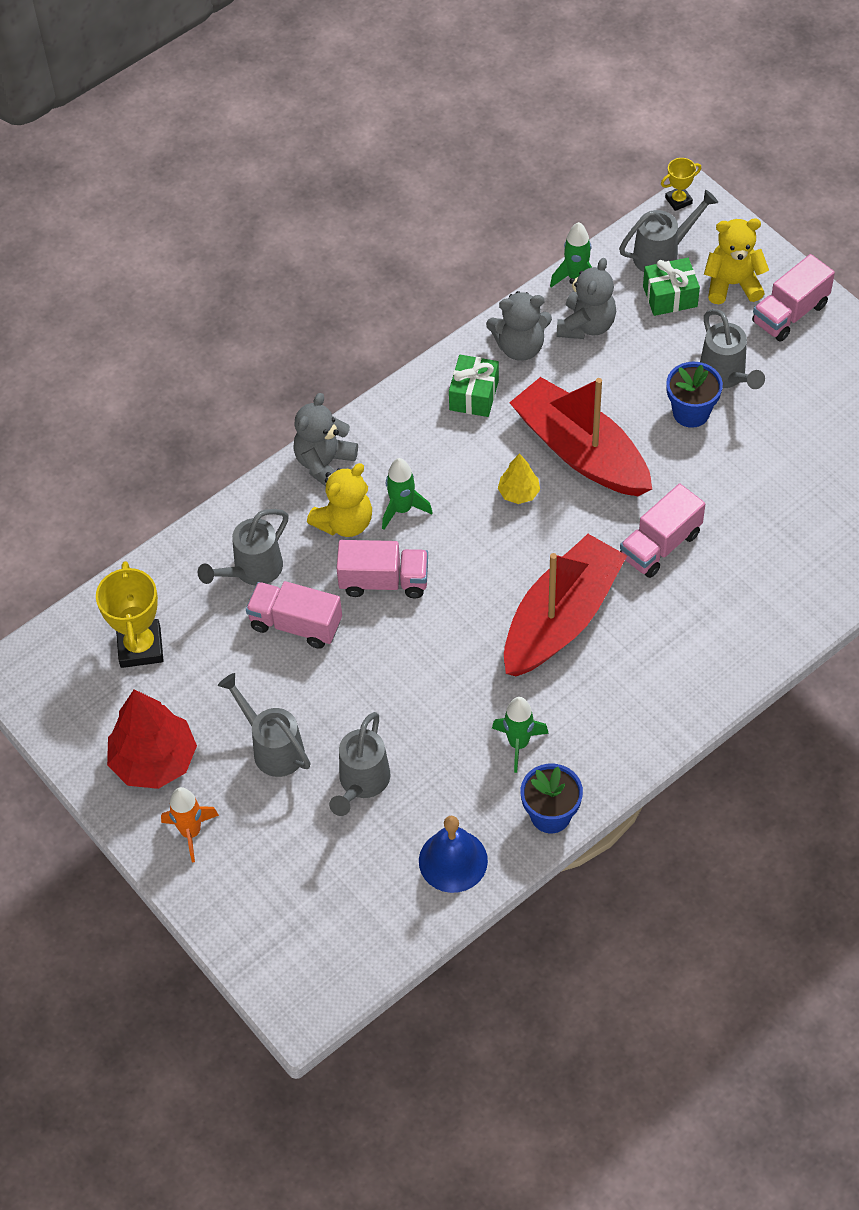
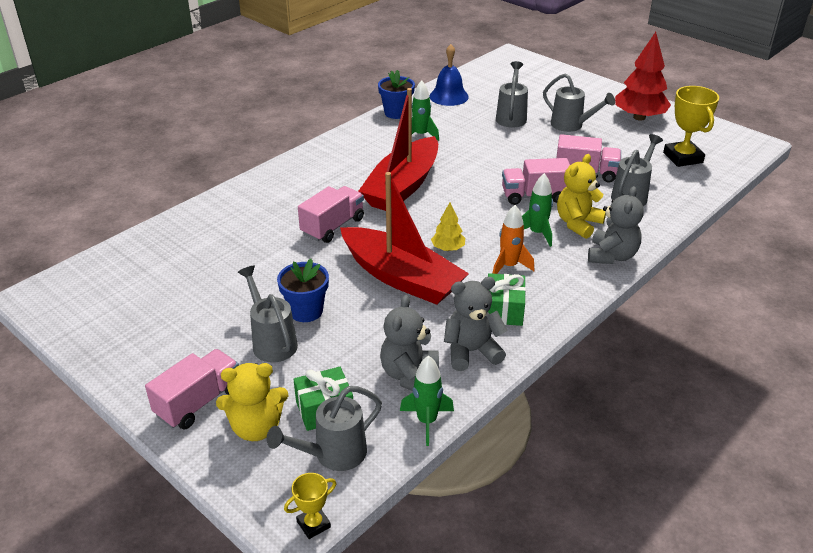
camera: 170 degrees right, 20 degrees down
orange rocket [161,787,219,862] -> orange rocket moved to [492,205,534,274]

